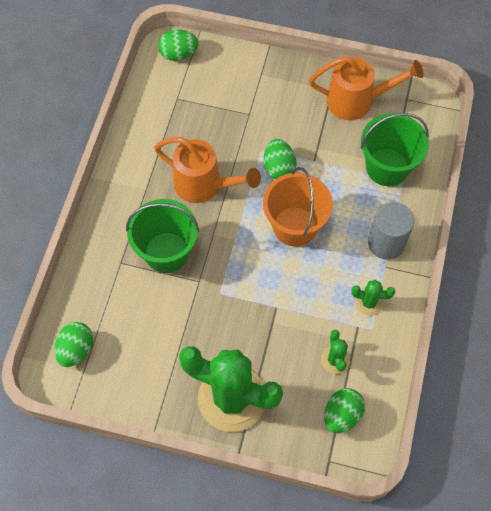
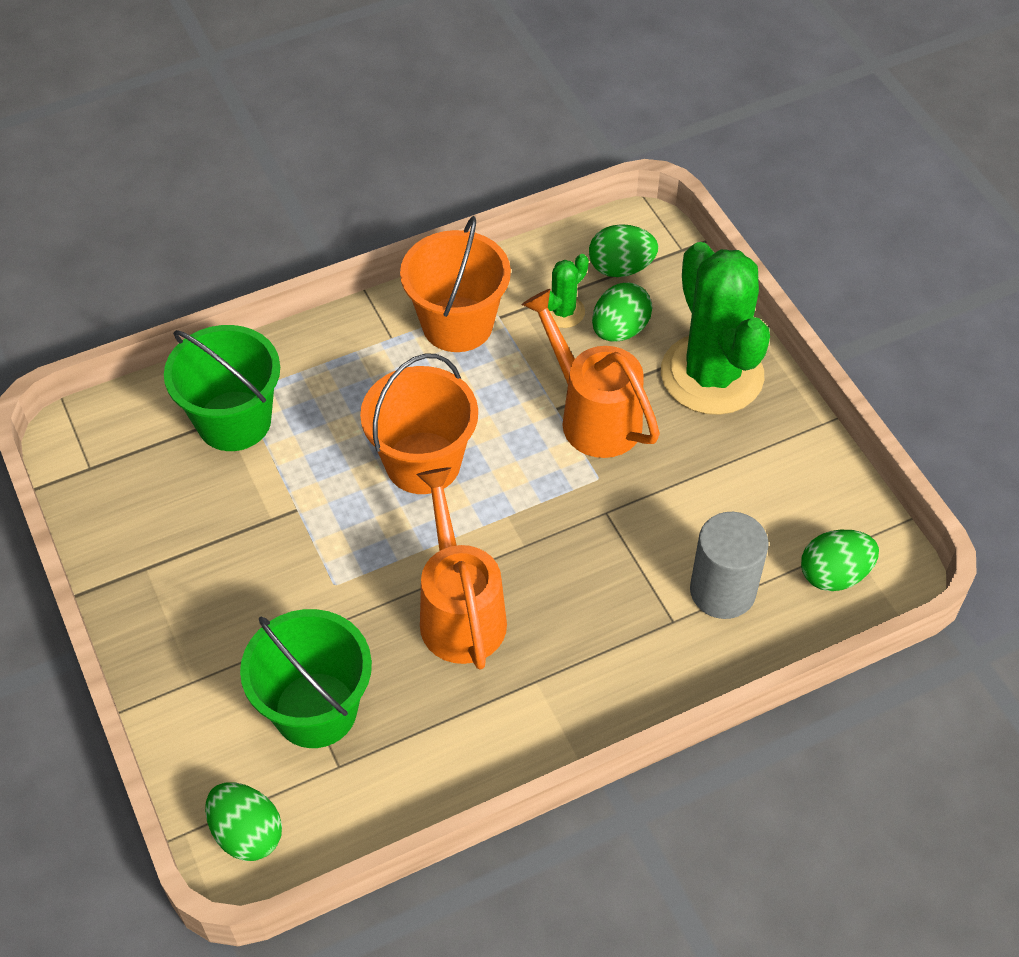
camera: 130 degrees left, 10 degrees down
green bucket [126,199,199,273] -> green bucket moved to [240,609,372,748]
green egg [264,139,296,180] -> green egg moved to [592,282,652,342]
orange watering can [309,56,424,120] -> orange watering can moved to [521,289,660,458]
green cactus [351,280,395,316] -> orange bucket [400,216,511,352]
grey cylinder [368,202,414,260] -> grey cylinder moved to [690,512,769,619]

